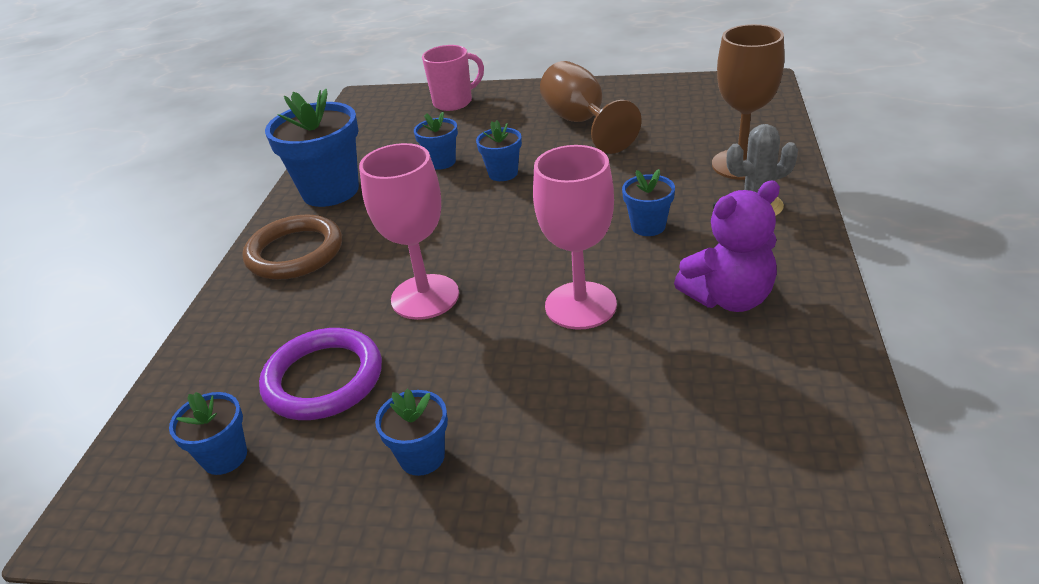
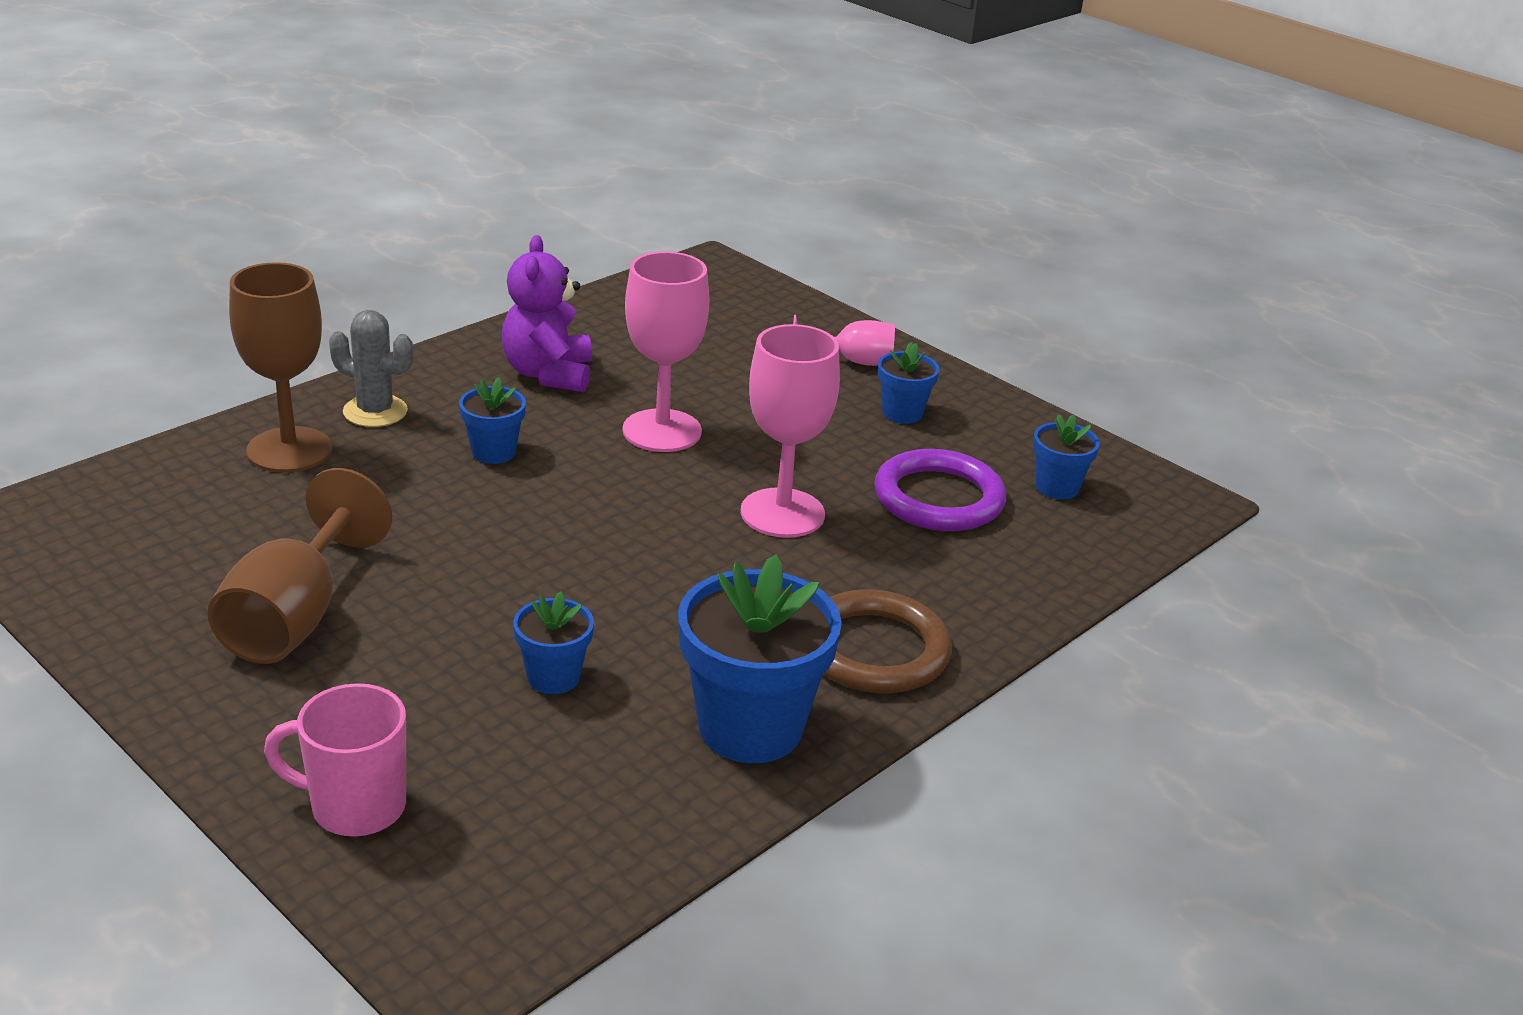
camera: 150 degrees left, 5 degrees down
blue flower pot [476,120,522,181] -> none
purple teddy bear [674,181,780,312] -> purple teddy bear turned 105 degrees counterclockwise [502,235,592,392]
none -> pink goblet [793,315,895,366]

